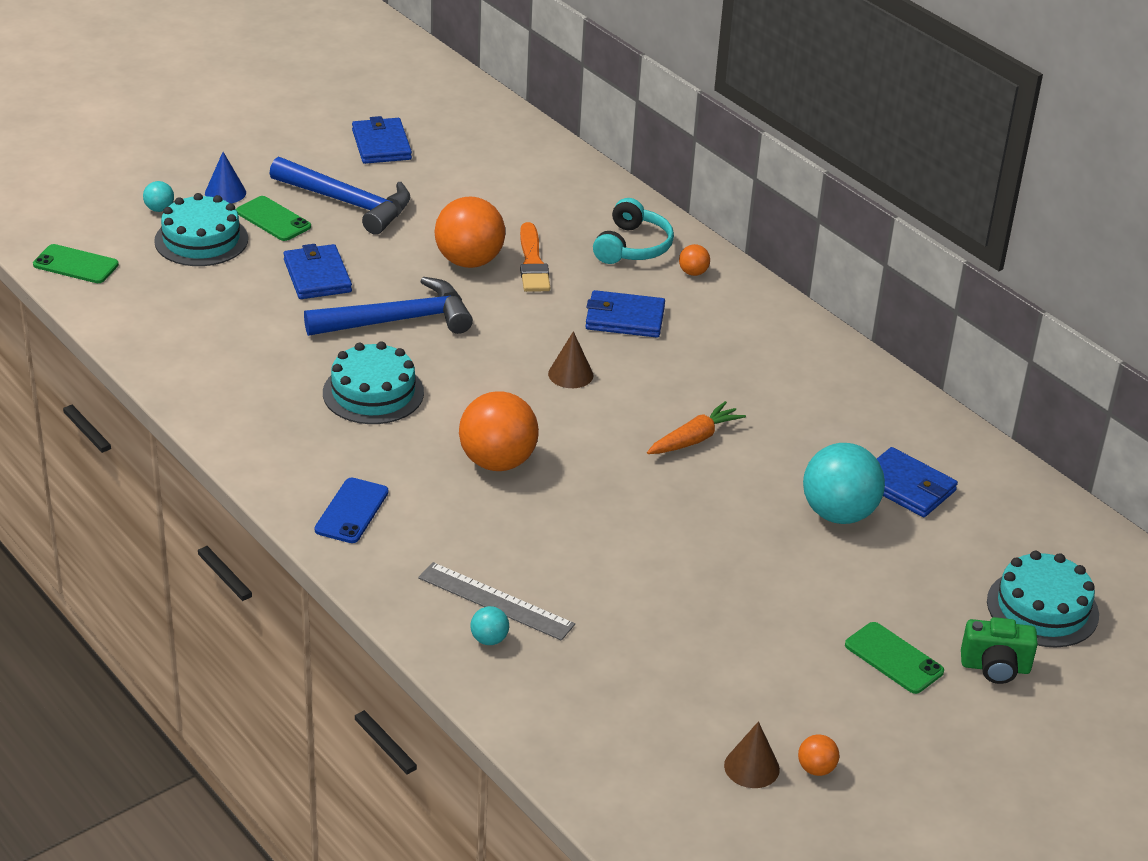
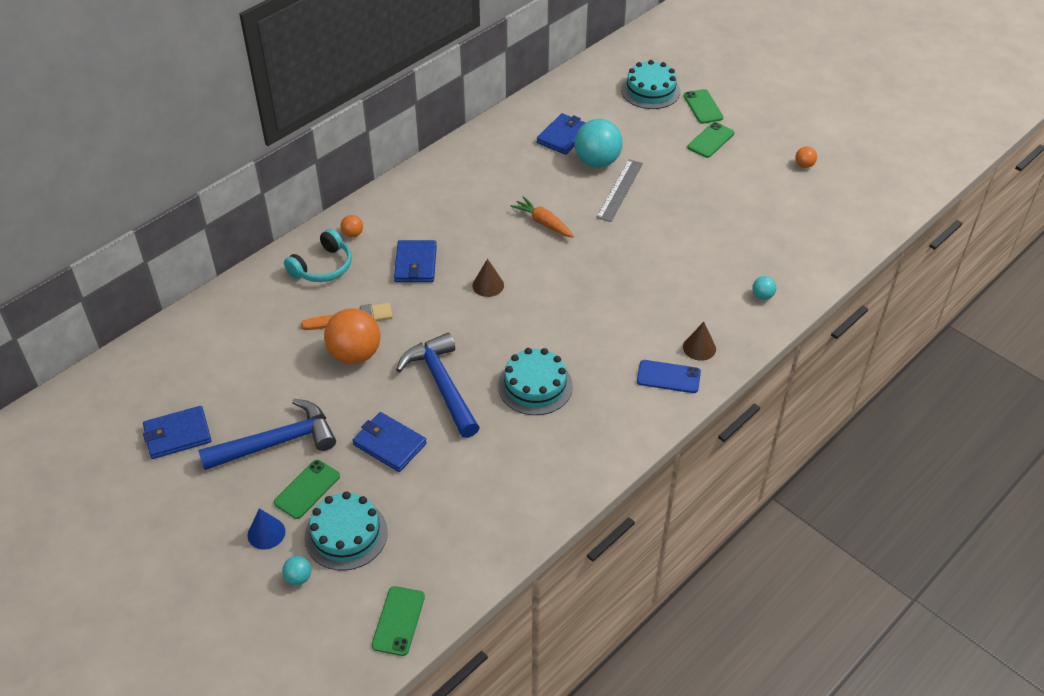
camera: 95 degrees left, 10 degrees up
blue hammer [269,157,411,235] -> blue hammer turned 45 degrees clockwise [198,399,336,470]
blue wallet [283,244,352,299] -> blue wallet turned 60 degrees clockwise [352,412,427,472]
grey ruler [418,562,575,641] -> grey ruler moved to [596,159,643,222]
orange ball [459,391,539,471] -> none
turquoise headphones [593,198,674,264] -> turquoise headphones turned 120 degrees clockwise [284,229,352,282]
brown cone [724,721,780,788] -> brown cone moved to [683,322,716,361]
green camera [961,617,1038,684] -> green phone [684,89,723,124]

